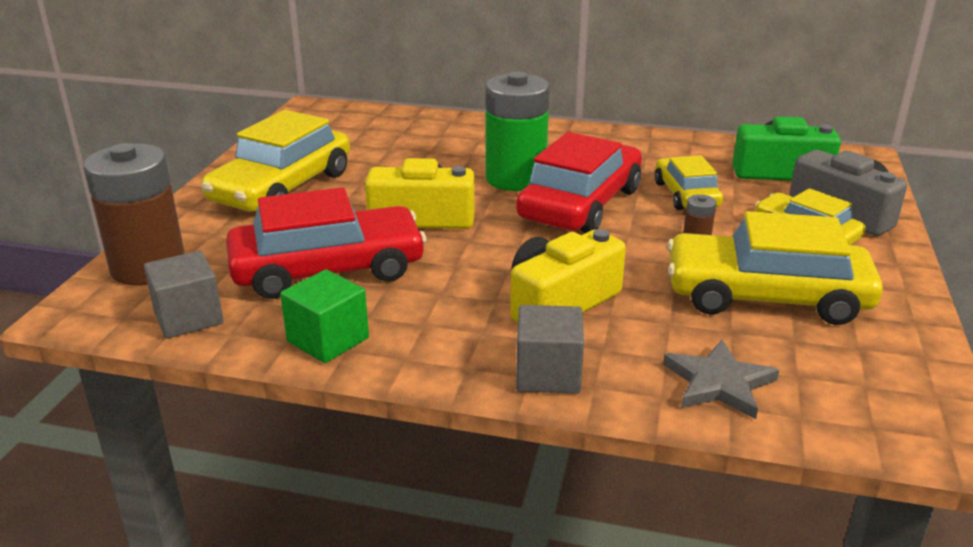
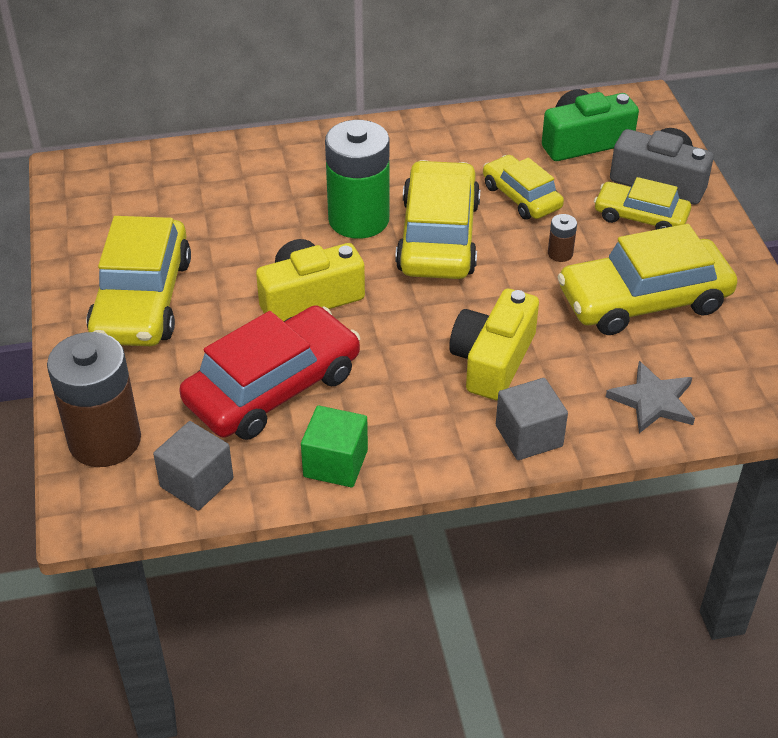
camera: 25 degrees left, 15 degrees up
red car [516,132,642,233] -> yellow car [395,160,480,279]

